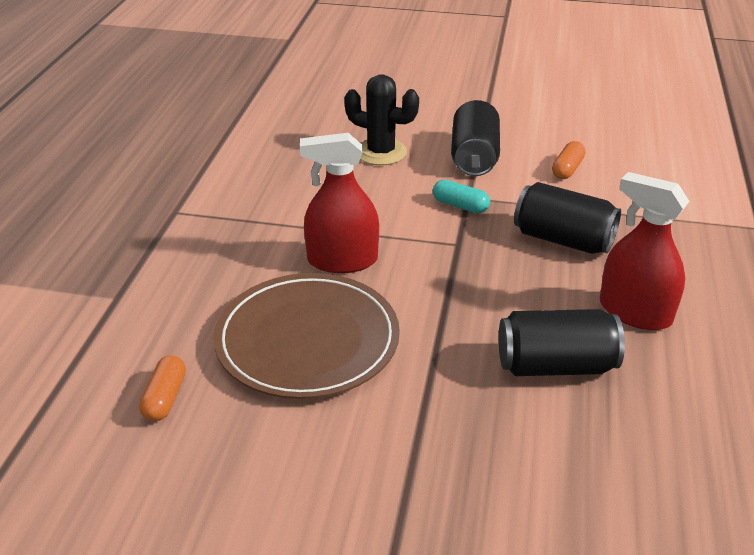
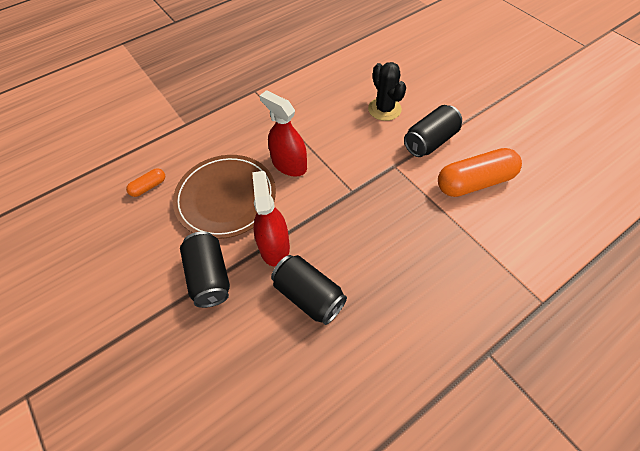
camera: 45 degrees right, 20 degrees up
turquoise capsule [433,180,490,213] -> none
black can [514,182,621,254] -> black can moved to [180,232,230,308]
orange capsule [552,141,586,179] -> orange capsule [438,148,522,197], size x2.11
red spray bottle [600,172,690,330] -> red spray bottle moved to [252,171,290,267]

